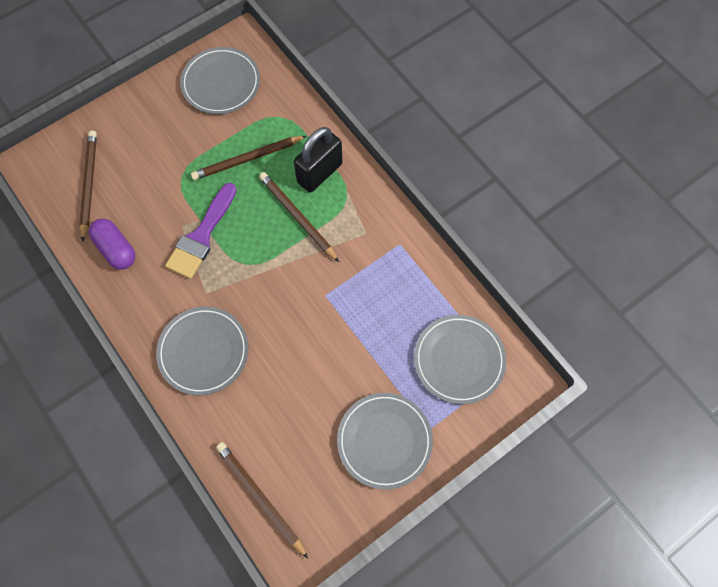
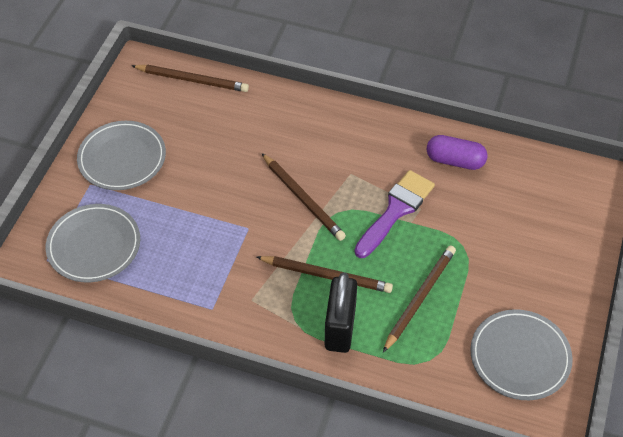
camera: 145 degrees right, 15 degrees down
brown pencil [79,131,97,242] -> brown pencil moved to [262,153,346,241]
grey plate [156,307,248,395] -> none
purple brush [165,183,236,279] -> purple brush turned 45 degrees clockwise [354,170,435,258]

